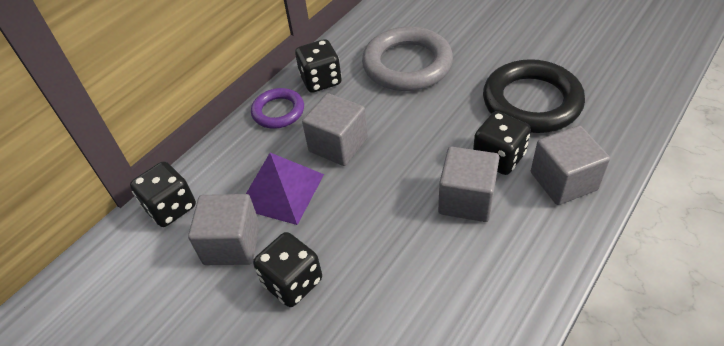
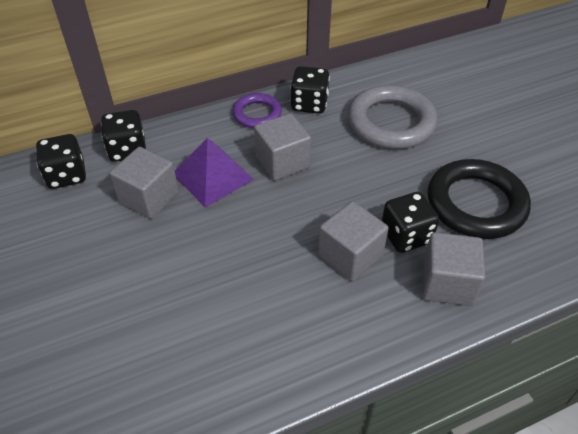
camera: 25 degrees right, 0 degrees up
black dice [253,232,322,307] -> black dice moved to [36,134,86,189]

